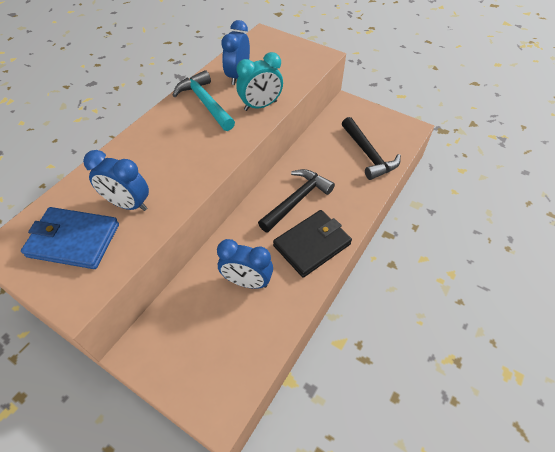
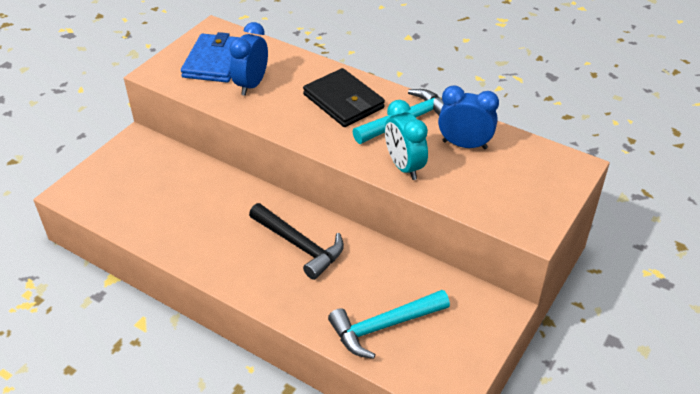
camera: 90 degrees right, 10 degrees down
blue clock [217,239,273,289] -> none
black wallet [273,210,352,278] -> black wallet moved to [303,68,385,127]
black hammer [342,117,401,180] -> turquoise hammer [328,290,450,359]

